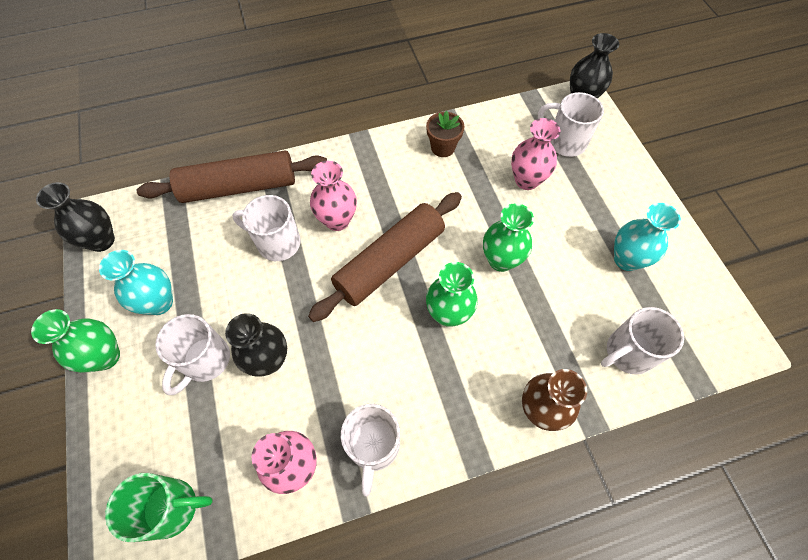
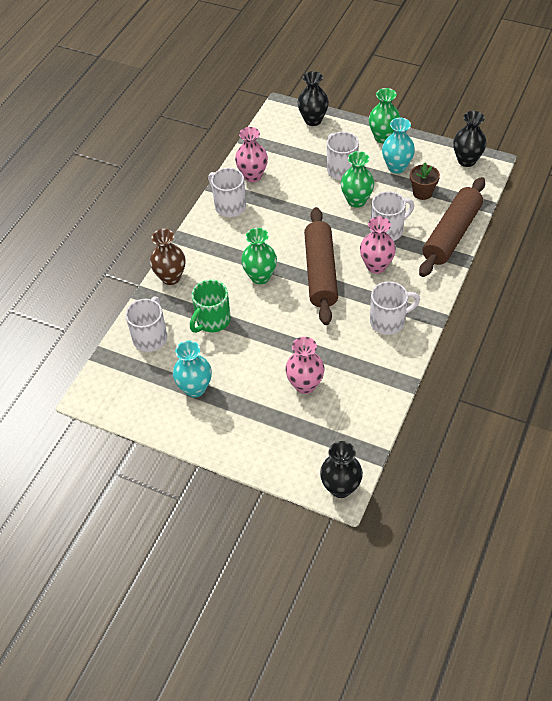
camera: 135 degrees right, 10 degrees down
green mug [105,473,213,542] -> green mug moved to [190,280,231,333]
black vase [225,313,287,377] -> black vase moved to [298,71,329,126]
brown flower pot [426,111,465,157] -> brown flower pot moved to [410,162,440,200]
green vase [483,203,534,272] -> green vase moved to [341,151,374,208]
white mug [538,92,604,157] -> white mug moved to [370,281,420,335]

